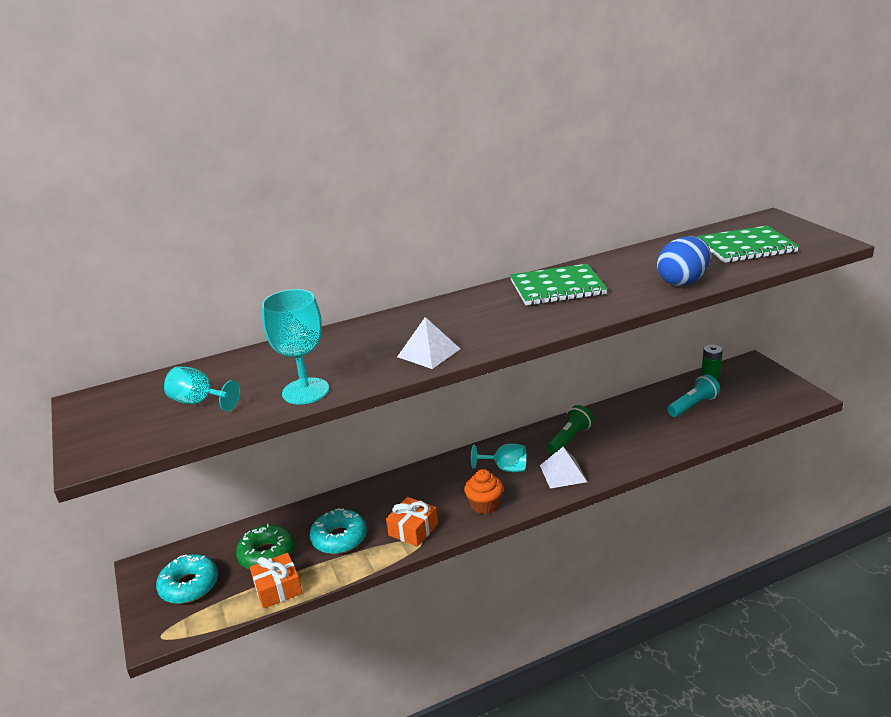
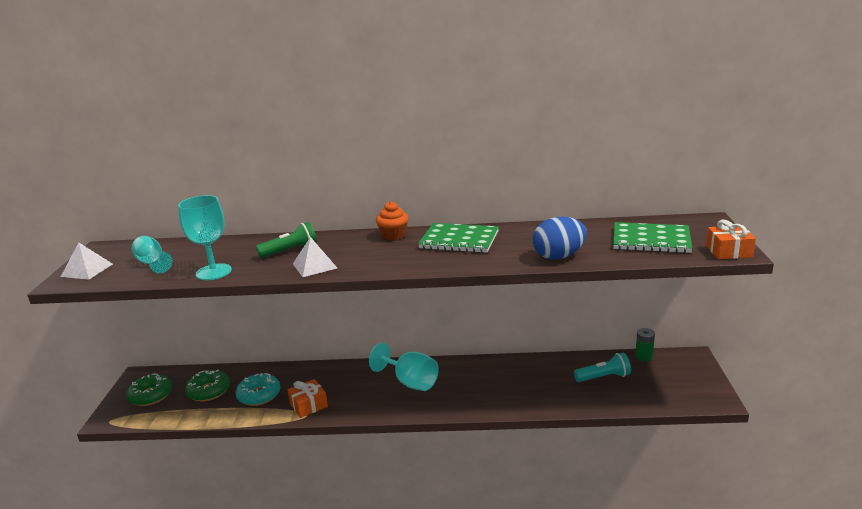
camera: 25 degrees right, 5 degrees down
turquoise donut [156,554,218,604] -> green donut [126,373,172,406]
orange gift [250,553,302,609] -> orange gift moved to [706,220,756,259]
orange cupcake [464,469,503,514] -> orange cupcake moved to [376,201,409,240]
turquoise goblet [471,444,527,472] -> turquoise goblet [369,343,439,391], size x1.52
white pyramid [540,447,587,488] -> white pyramid moved to [61,242,113,280]
green flashlight [547,405,593,455] -> green flashlight moved to [256,222,317,258]

